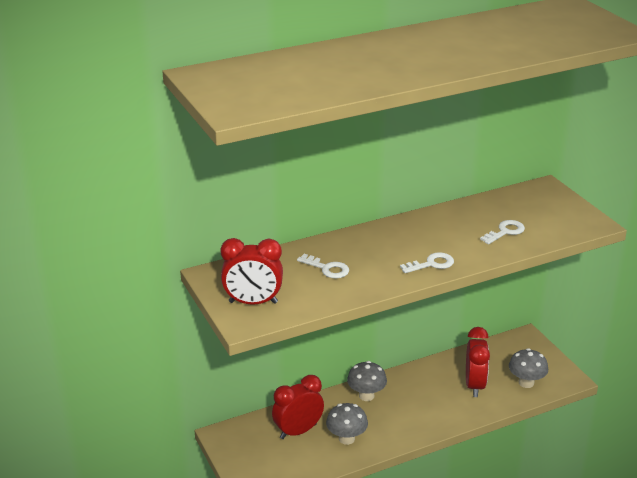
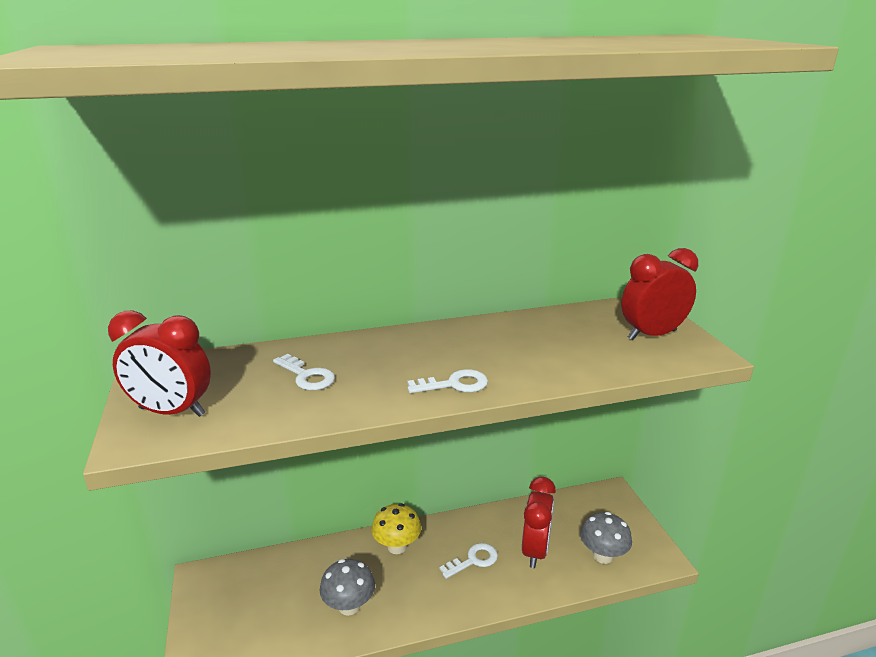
camera: 10 degrees right, 5 degrees down
red clock [272,375,324,439] -> red clock moved to [621,248,698,340]
grey mushroom [347,361,387,401] -> yellow mushroom [371,503,421,554]
white key [480,220,525,244] -> white key moved to [440,543,498,579]

